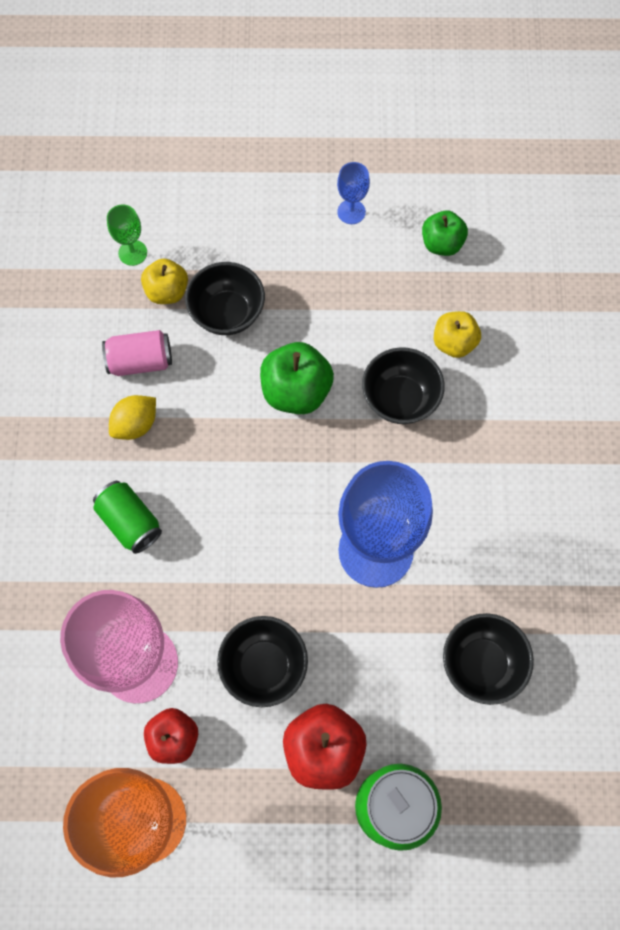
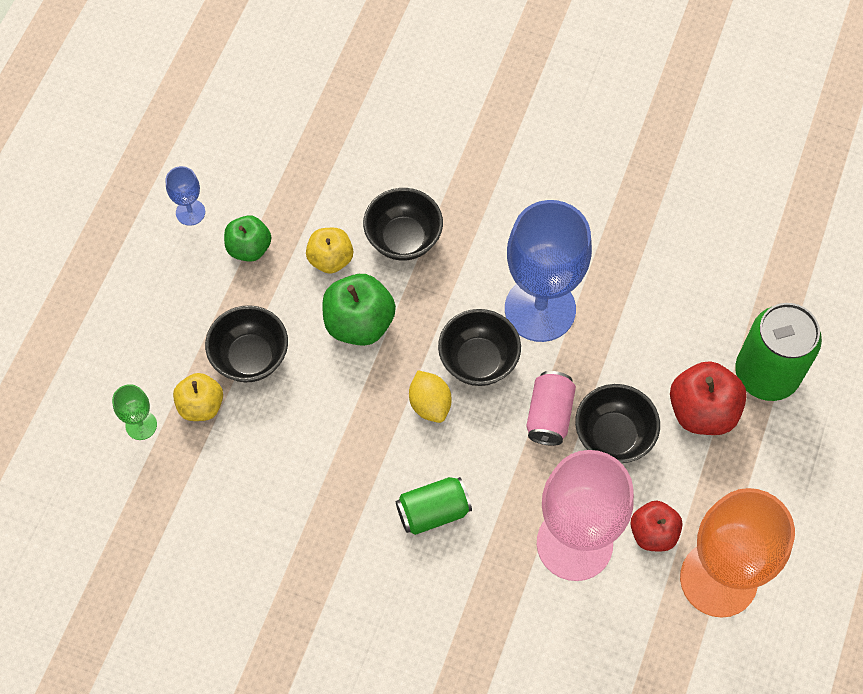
camera: 70 degrees left, 5 degrees down
pink can [102,330,172,376] -> pink can moved to [526,371,576,446]
yellow lemon [109,395,156,440] -> yellow lemon moved to [409,370,452,423]
green apple [422,211,468,256] -> green apple moved to [224,215,271,262]
yellow apple [434,311,481,358] -> yellow apple moved to [306,228,353,274]
black bowl [443,613,534,705] -> black bowl moved to [438,309,521,386]

